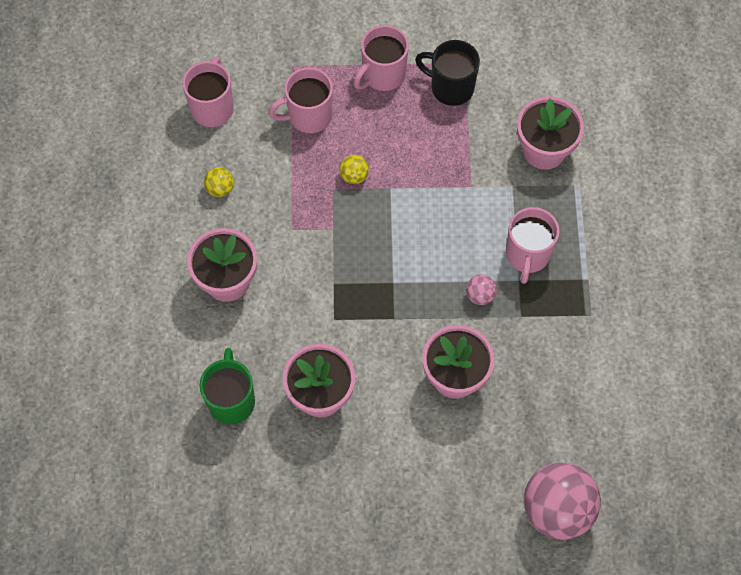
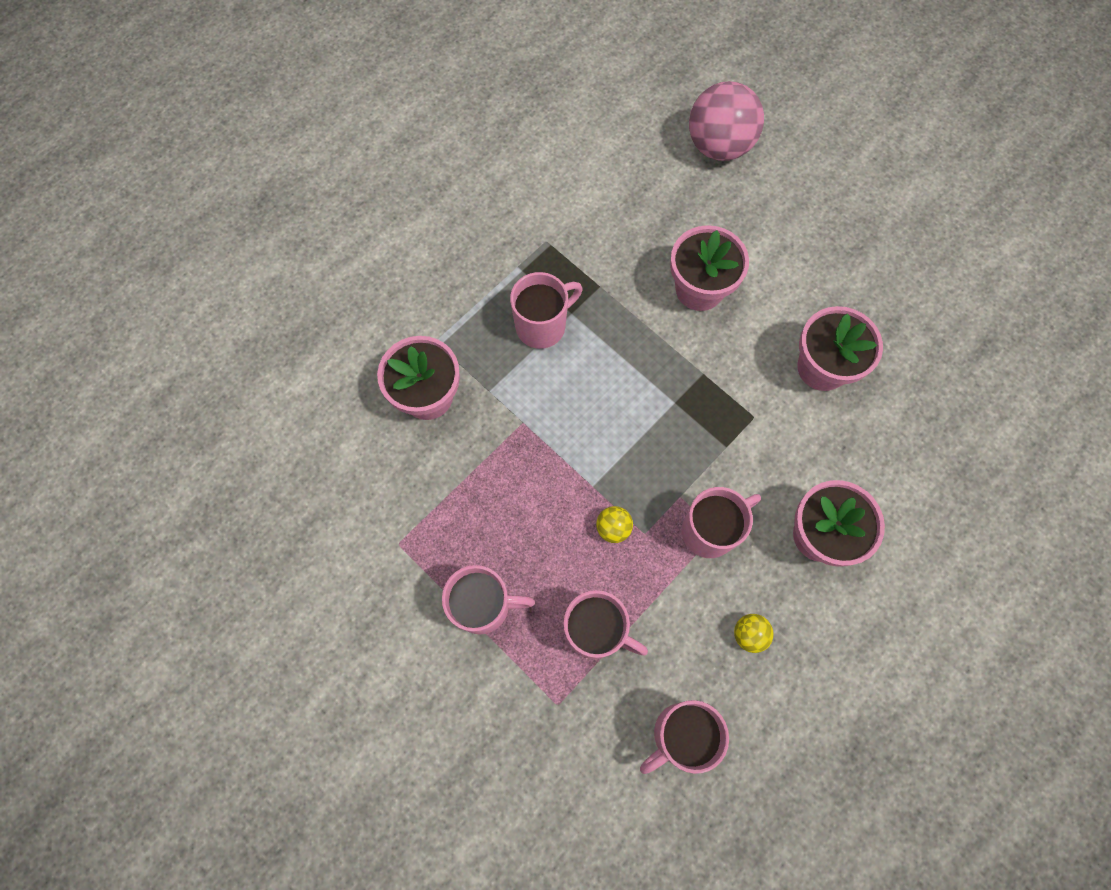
camera: 135 degrees left, 5 degrees up
green mug [199,348,255,425] -> none
black mug [415,40,480,106] -> none
pink ball [466,275,497,305] -> none
none -> pink mug [682,487,761,558]

